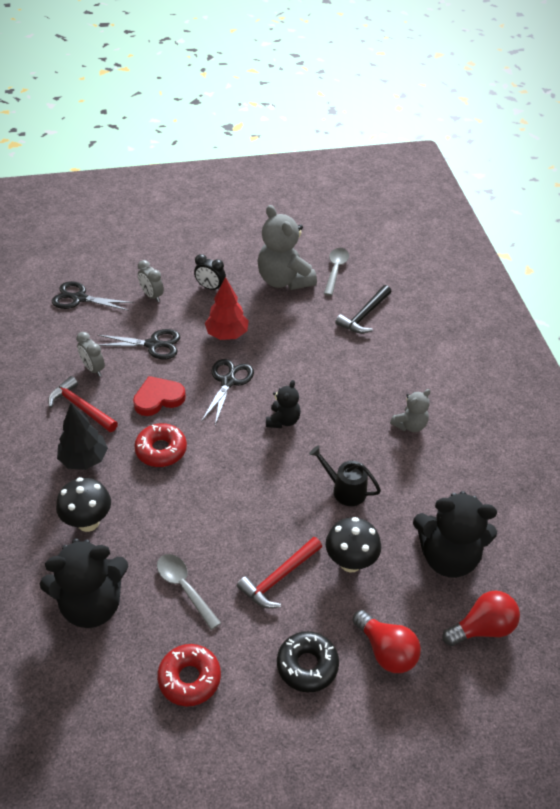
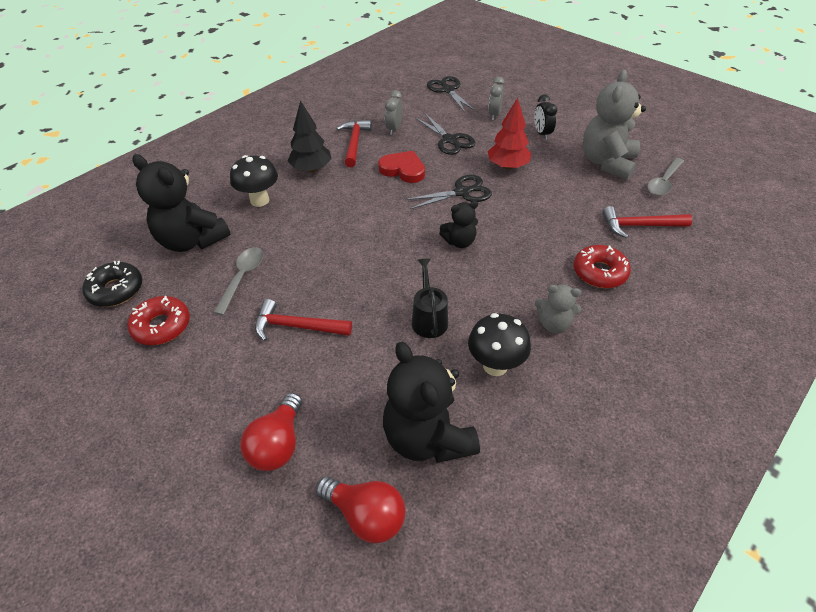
camera: 55 degrees right, 0 degrees up
red donut [134,423,187,467] -> red donut moved to [574,245,631,288]
black donut [277,631,339,692] -> black donut moved to [82,261,142,307]
grey spoon [324,248,349,296] -> grey spoon turned 150 degrees clockwise [647,158,684,196]
black mushroom [326,517,381,572] -> black mushroom moved to [468,313,531,376]
black hammer [335,285,391,334] -> red hammer [602,206,692,238]

